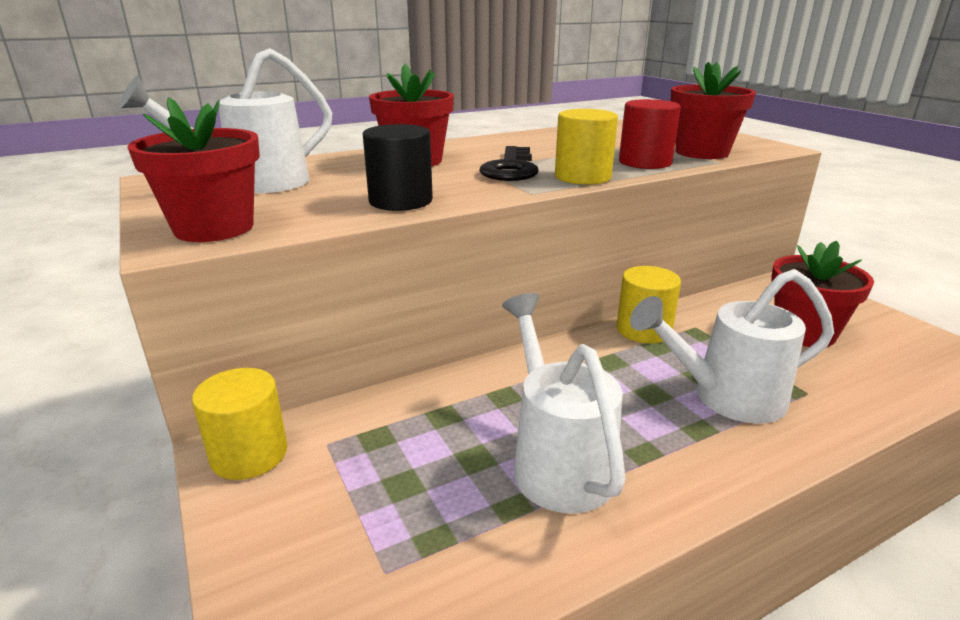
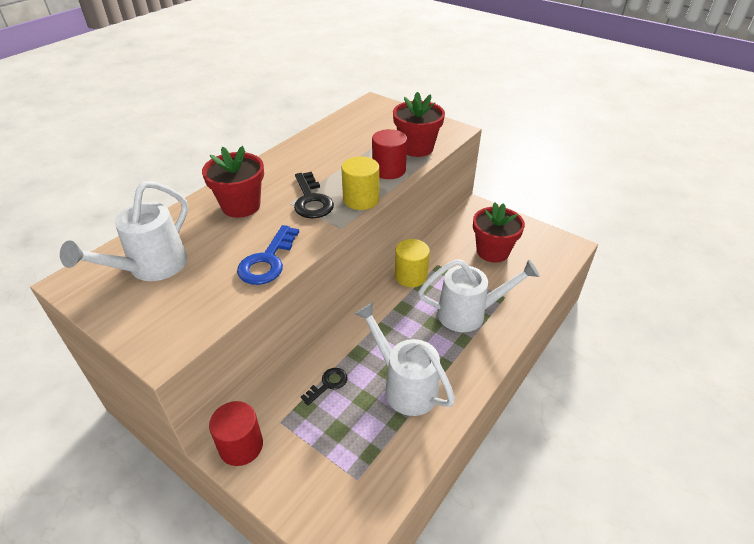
camera: 25 degrees left, 15 degrees up
red flower pot [128,97,260,242] -> none
yellow cylinder [192,368,288,480] -> red cylinder [209,401,263,466]
black cylinder [363,124,433,211] -> blue key [237,225,299,285]
white watering can [630,269,834,424] -> white watering can turned 150 degrees counterclockwise [418,259,540,332]
none -> black key [301,368,348,405]

